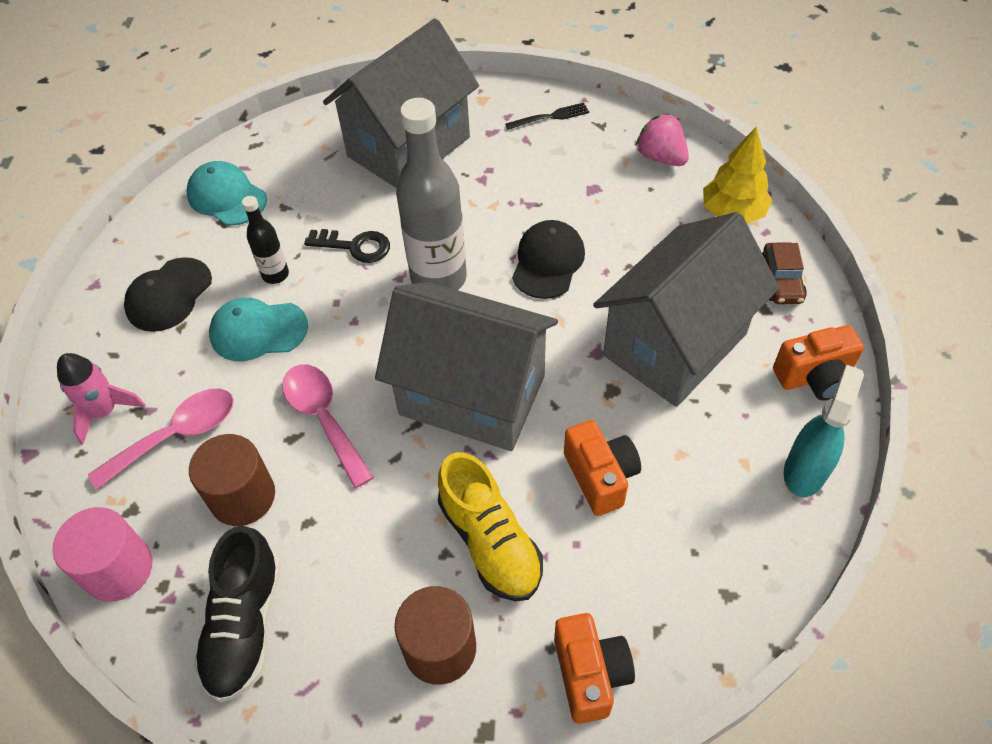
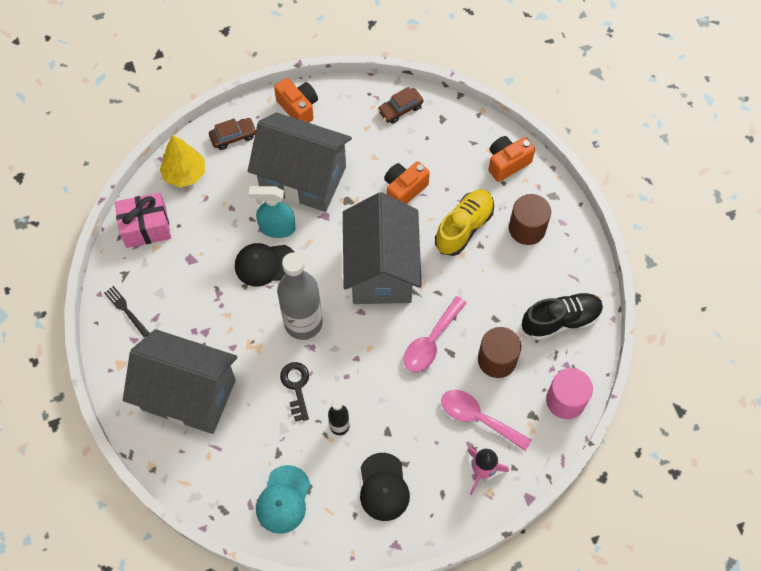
camera: 115 degrees left, 10 degrees up
black cap [124,257,212,332] -> black cap turned 75 degrees clockwise [360,453,410,521]
turquoise cap [209,298,308,361] -> none
pink strawberry [636,114,689,166] -> pink gift [115,193,171,248]
turquoise spray bottle [784,365,864,497] -> turquoise spray bottle moved to [249,186,296,238]
none -> brown car [378,87,423,124]

